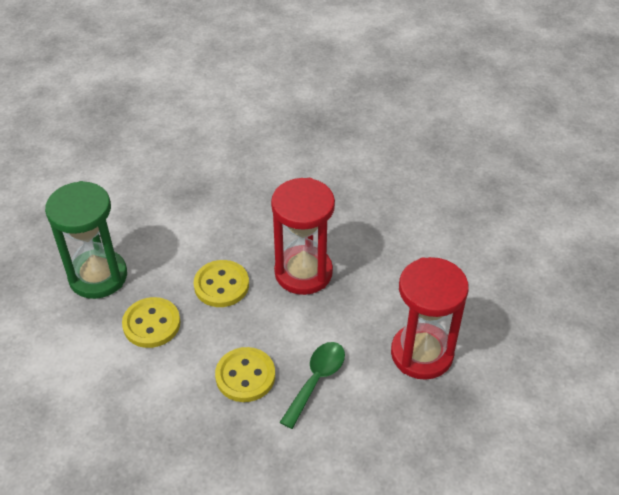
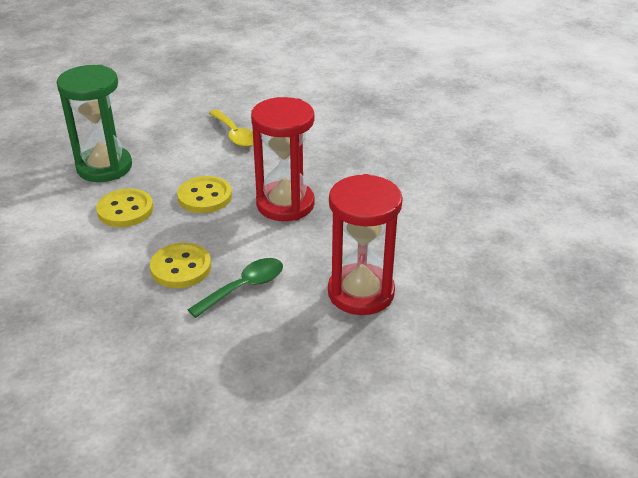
camera: 20 degrees right, 10 degrees down
none -> yellow spoon [209,109,253,147]

